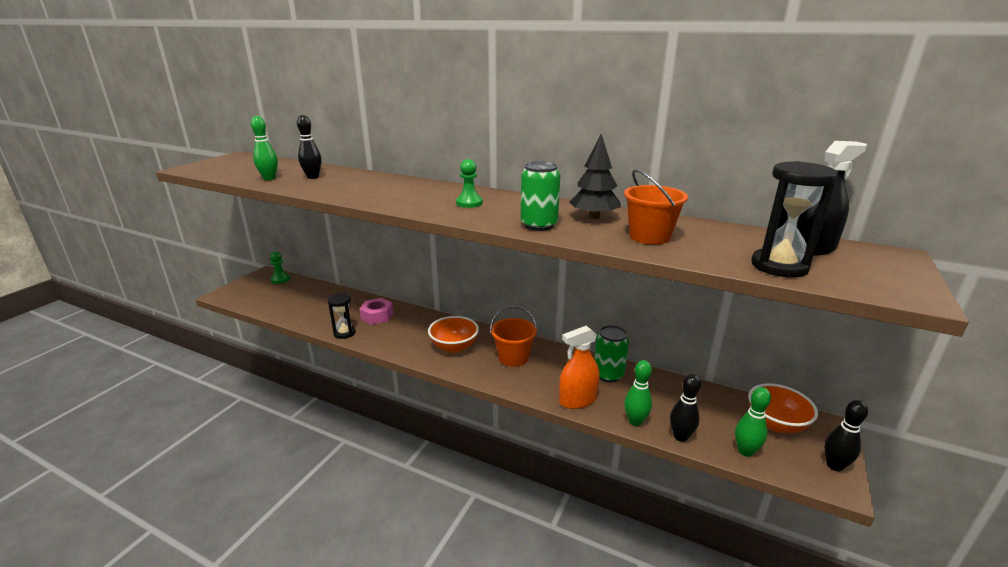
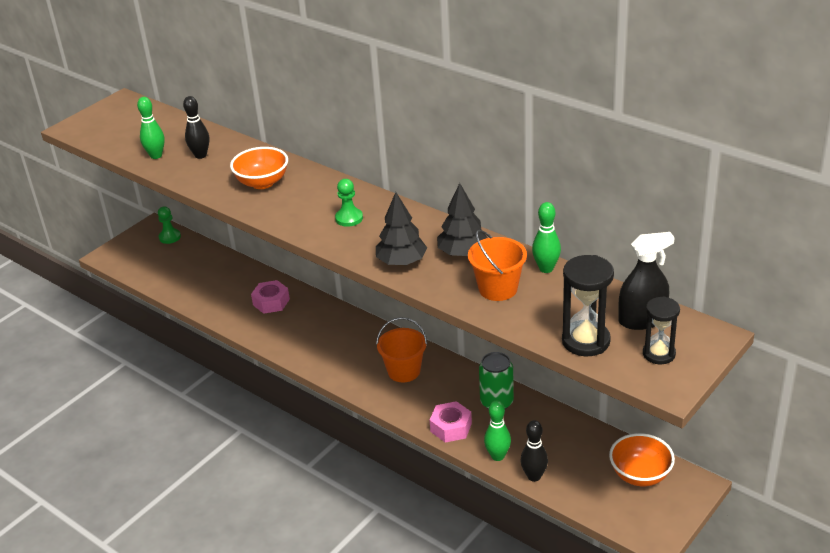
camera: 15 degrees right, 10 degrees up
black hourglass [328,293,356,339] -> black hourglass moved to [643,297,680,364]
orange bowl [428,316,479,353] -> orange bowl moved to [230,147,288,189]
green can [521,161,560,231] -> black tree [376,192,427,266]
orange spray bottle [559,326,600,409] -> pink nut [430,401,472,443]
green bowling pin [735,387,771,457] -> green bowling pin moved to [532,202,561,273]
black bowling pin [824,400,868,471] -> none

